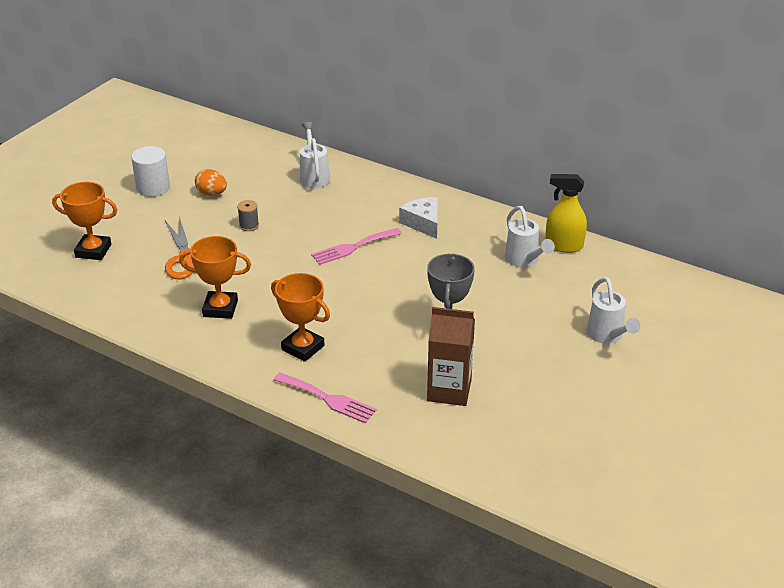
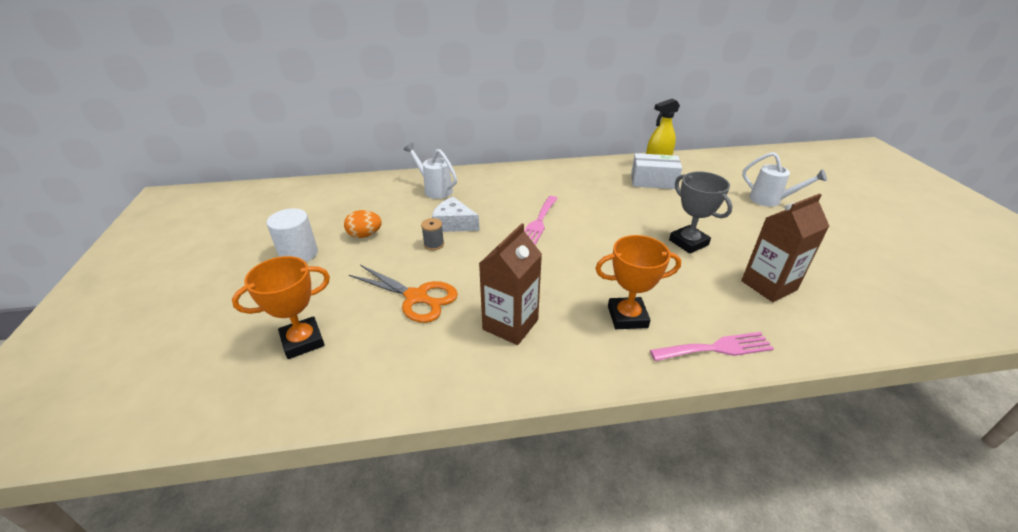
camera: 40 degrees left, 0 degrees up
orange trophy [179,236,251,319] -> brown carton [479,223,542,345]
white cheese [399,197,437,239] -> white cheese moved to [432,197,479,232]
white watering can [505,206,555,267] -> white box [631,153,682,189]

